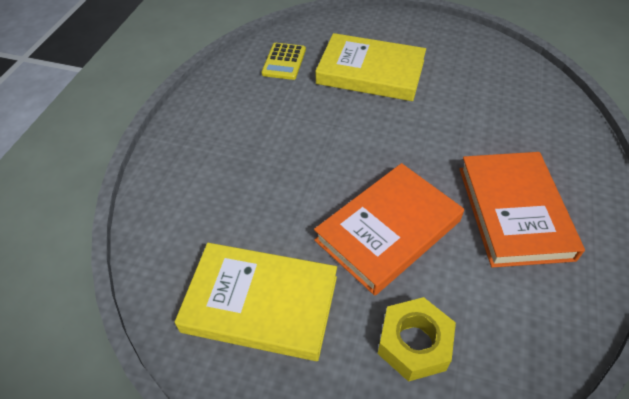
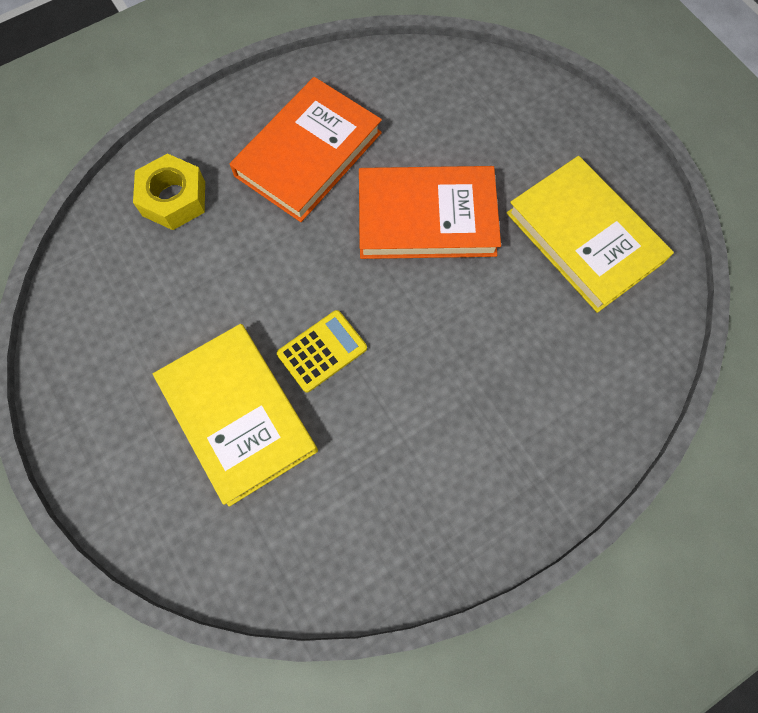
camera: 140 degrees left, 20 degrees up
yellow calculator [261,43,306,80] -> yellow calculator moved to [277,310,367,393]
yellow nut [378,297,456,382] -> yellow nut moved to [133,153,205,230]

